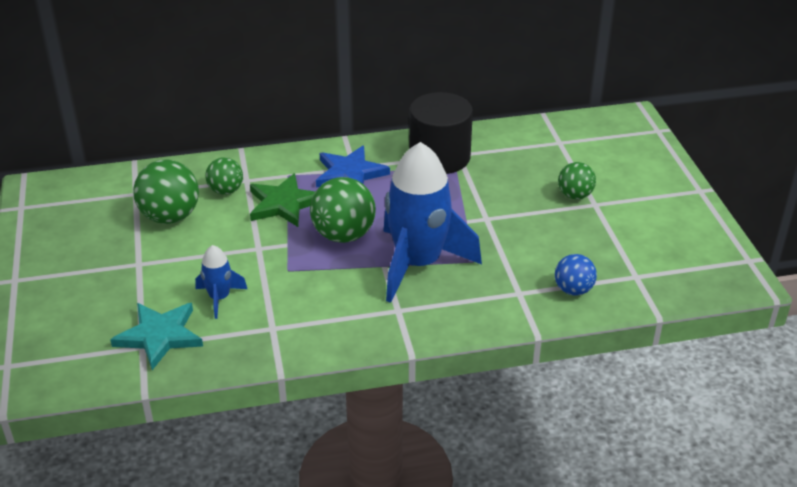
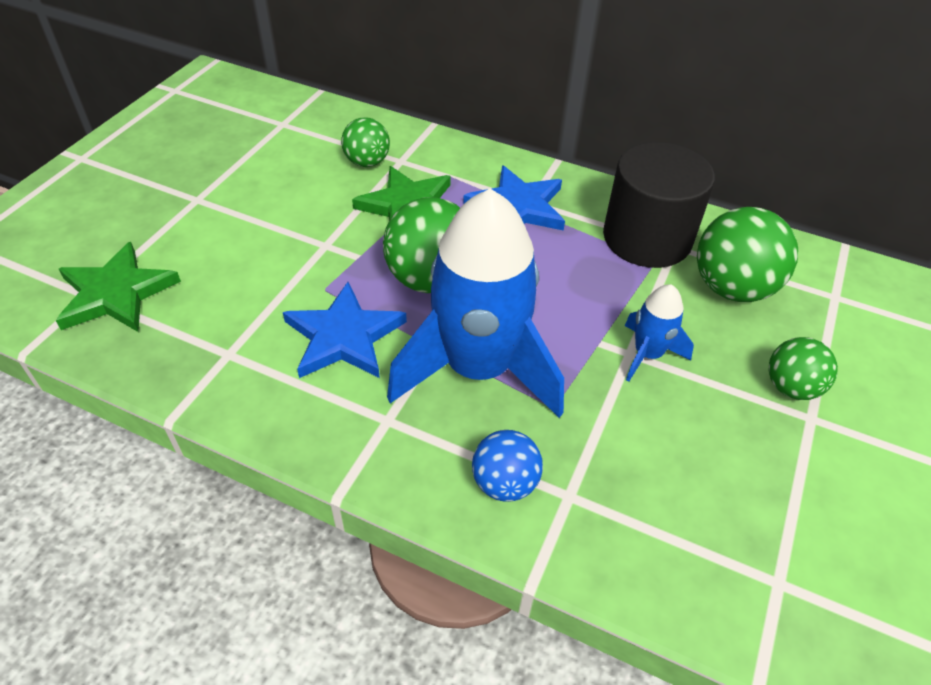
camera: 35 degrees right, 10 degrees up
turquoise star [110,303,203,370] -> green star [56,242,181,332]
green ball [133,160,199,224] -> green ball moved to [697,207,798,302]
blue rocket [195,245,247,319] -> blue rocket moved to [625,284,694,382]
blue ball [555,254,597,296] -> blue ball moved to [472,430,543,502]
none -> blue star [283,282,407,378]

